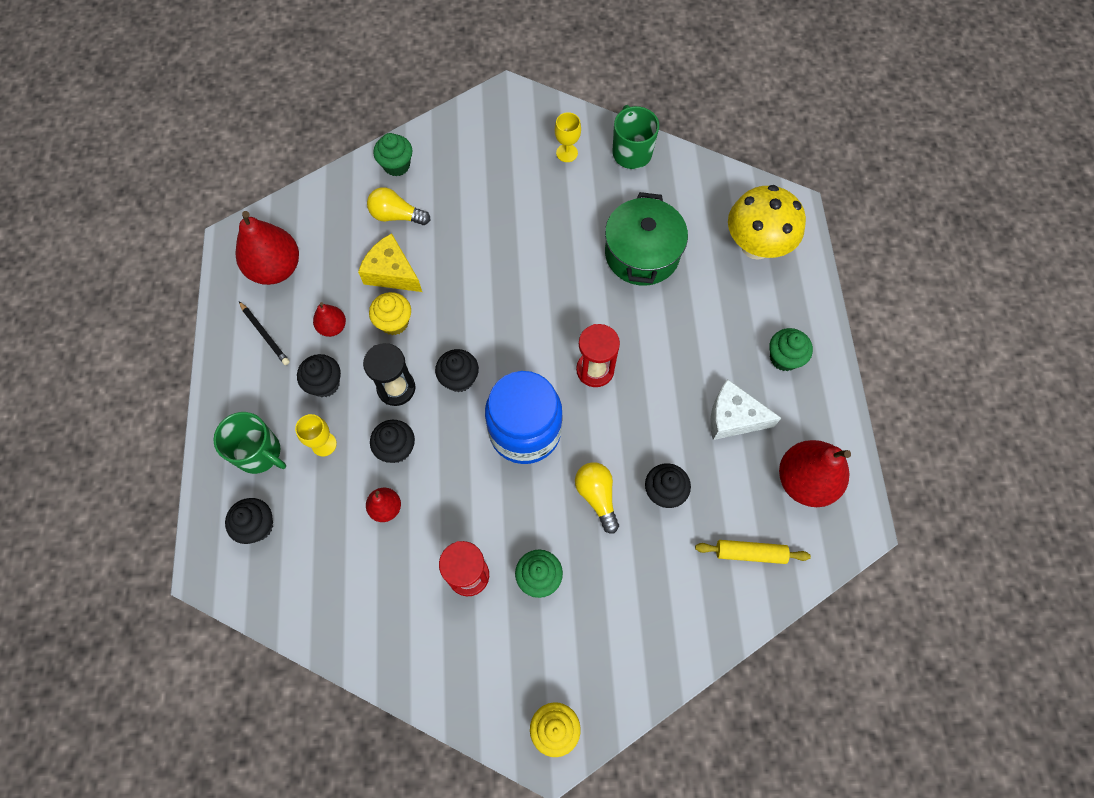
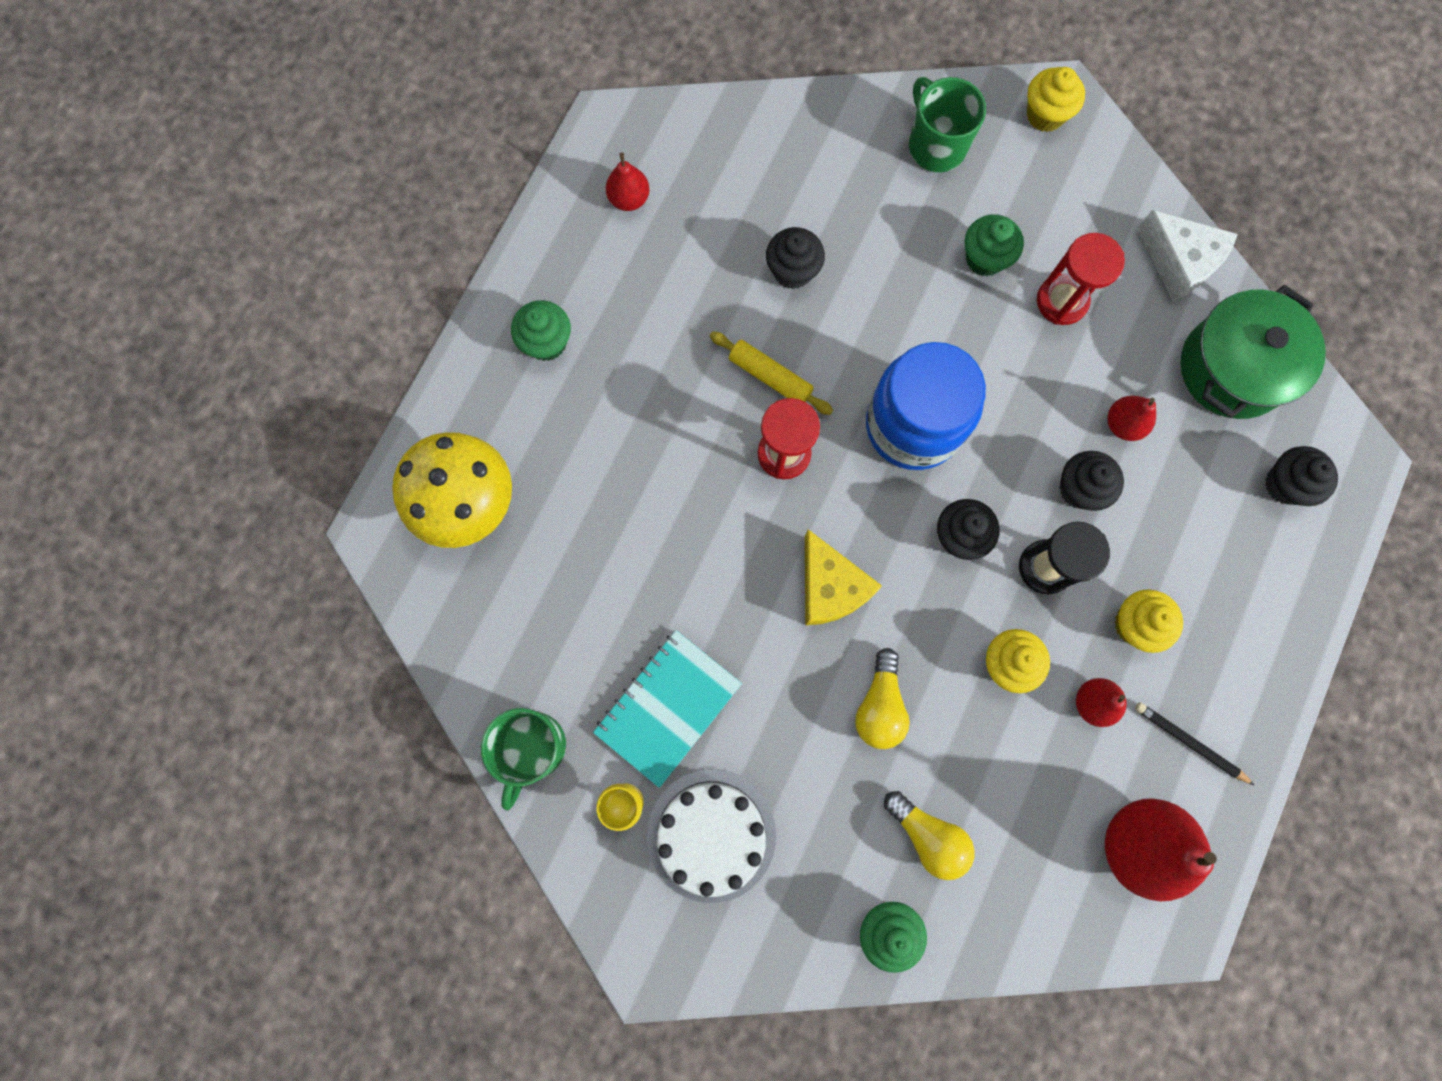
camera: 150 degrees left, 10 degrees up
green mug [213,412,286,474] -> green mug moved to [909,77,986,172]
black pencil [239,301,290,365] -> black pencil turned 45 degrees counterclockwise [1135,702,1254,785]
yellow goblet [295,414,337,457] -> none
black cupcake [297,354,341,397] -> yellow cupcake [1114,590,1183,653]
yellow cheese [358,233,422,292] -> yellow cheese moved to [805,529,882,625]
yellow light bulb [575,462,619,534] -> yellow light bulb moved to [855,648,910,749]
green pot [605,192,688,286] -> green pot moved to [1181,285,1326,419]
yellow rolling pin [695,540,811,564] -> yellow rolling pin moved to [710,331,833,415]
white cheese [710,379,781,440] -> white cheese moved to [1137,210,1238,301]
red pear [779,440,851,507] -> red pear [606,153,649,211], size x0.52
none -> turquoise notebook [593,630,742,788]
none -> white cake [647,769,776,903]

